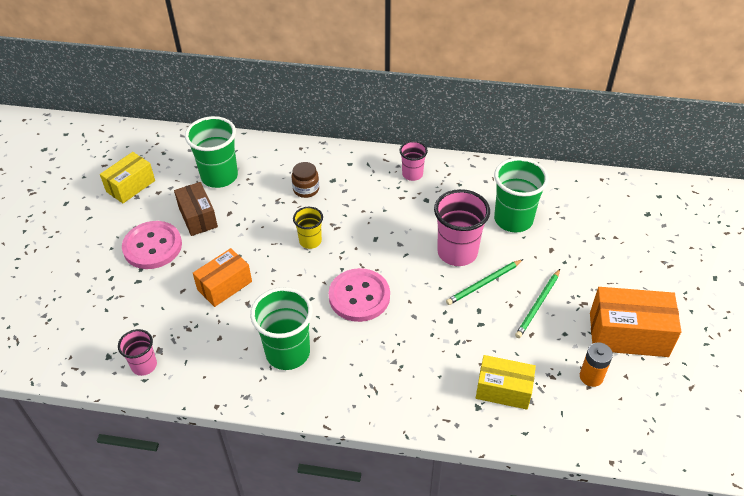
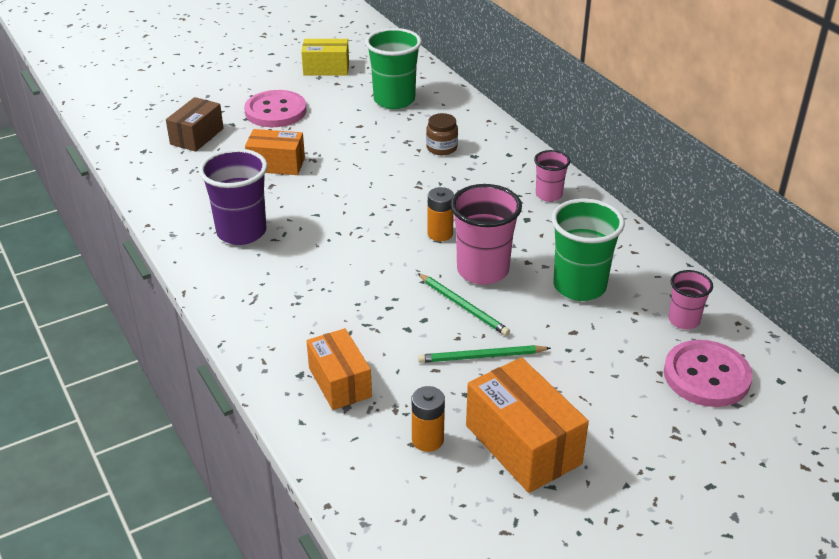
camera: 50 degrees right, 10 degrees down
pink cup [118,329,157,376] -> pink cup moved to [669,270,713,329]
brown box [174,182,218,236] -> brown box moved to [166,97,224,152]
green cup [250,287,313,370] -> purple cup [199,148,267,245]
yellow cup [293,207,323,249] -> none
pink button [329,268,390,322] -> pink button moved to [664,340,753,407]
green pencil [446,259,523,305] -> green pencil turned 150 degrees counterclockwise [418,273,510,336]
yellow box [476,355,536,410] -> orange box [307,328,372,410]
none -> orange battery [427,187,454,241]

